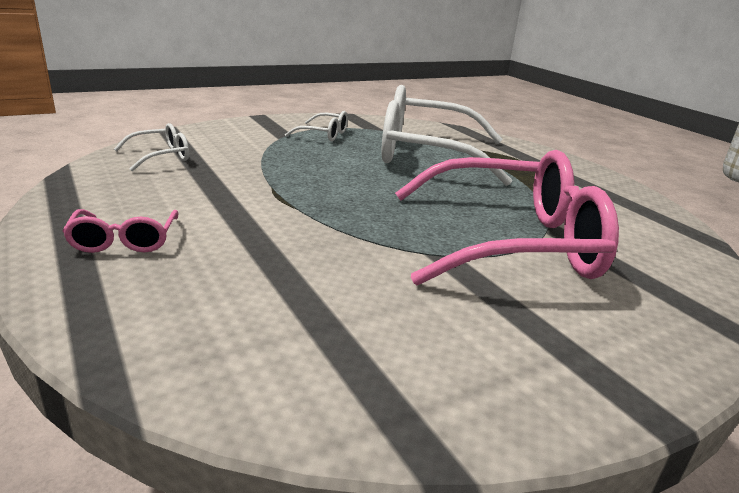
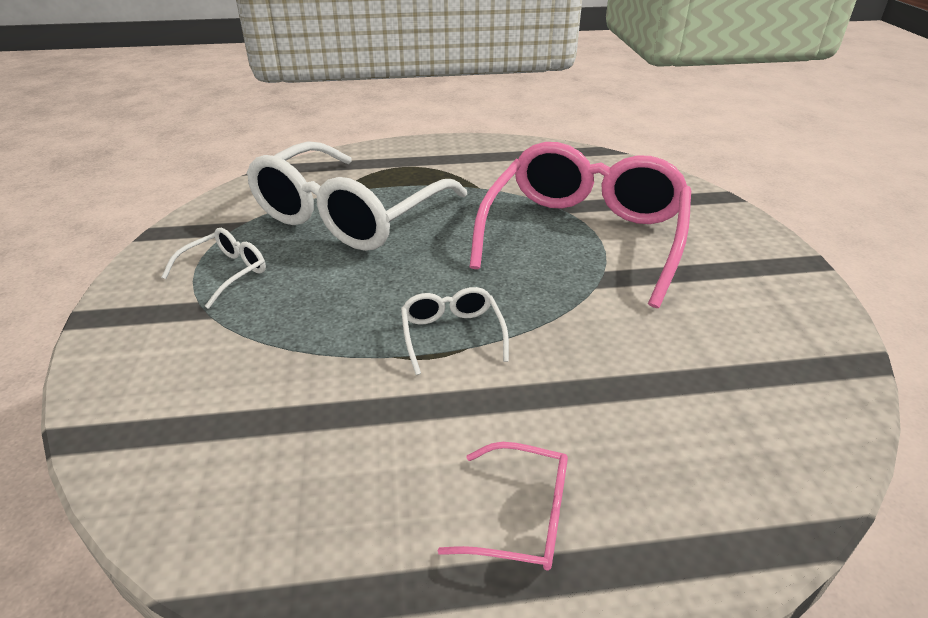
camera: 65 degrees left, 10 degrees up
white glasses [114,123,189,171] -> white glasses moved to [401,287,509,375]

